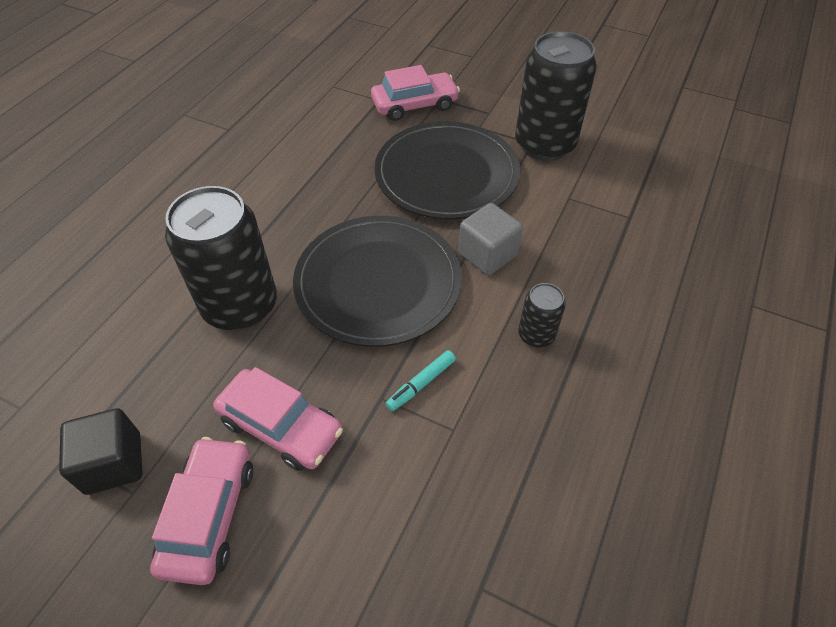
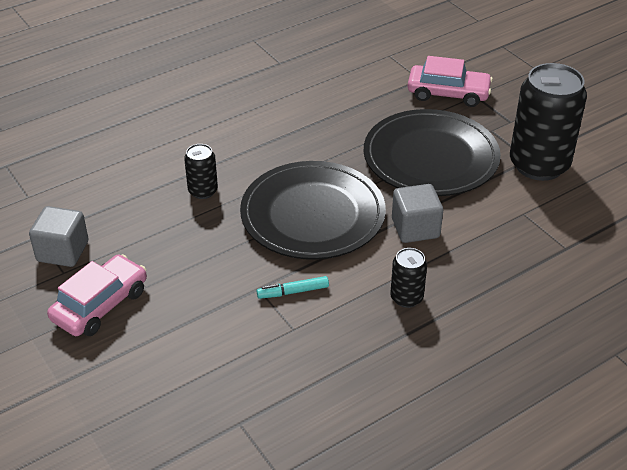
camera: 30 degrees right, 10 degrees down
black cube [59,408,142,495] -> grey cube [29,206,89,267]
black can [165,186,277,331] -> black can [184,144,218,199], size x0.47
pink car [213,367,343,471] -> none

